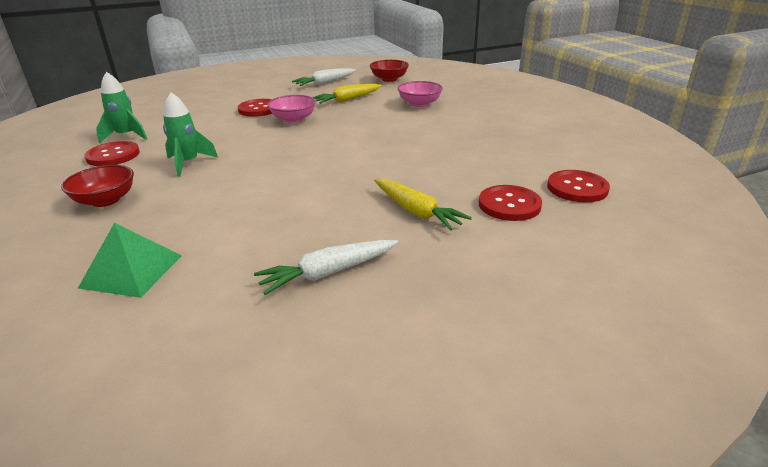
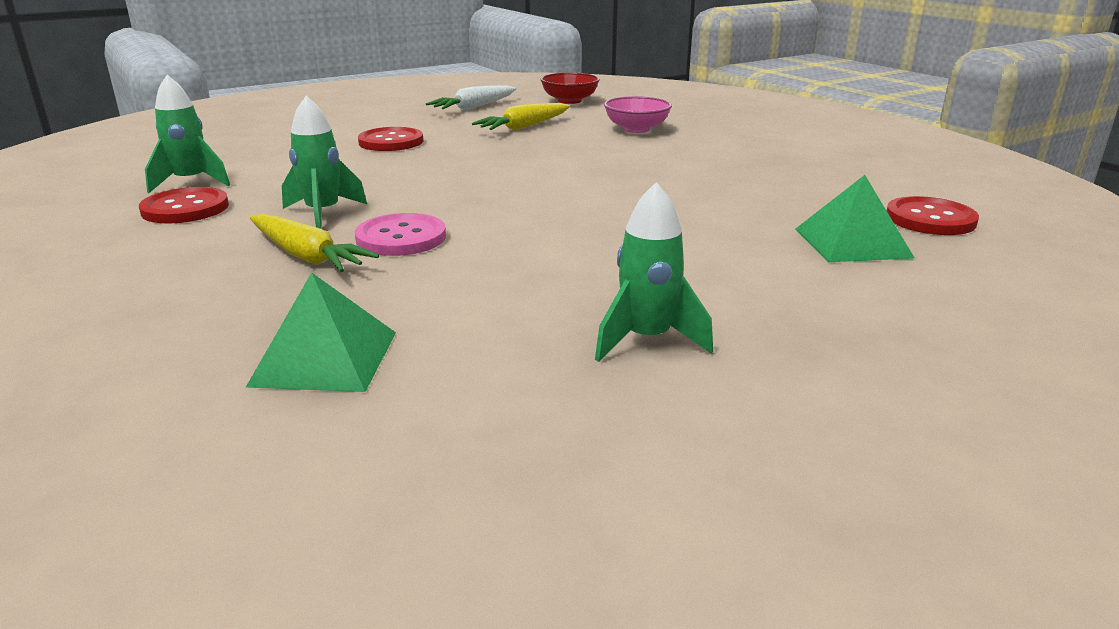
camera: 10 degrees left, 5 degrees down
red bowl [61,165,134,207] -> none
white carrot [254,240,398,295] -> green rocket [595,182,713,362]
pink bowl [268,95,316,123] -> none
yellow carrot [374,179,472,231] -> yellow carrot moved to [250,214,379,272]
red button [479,185,542,221] -> green pyramid [795,175,914,262]
none -> pink button [355,213,446,256]

